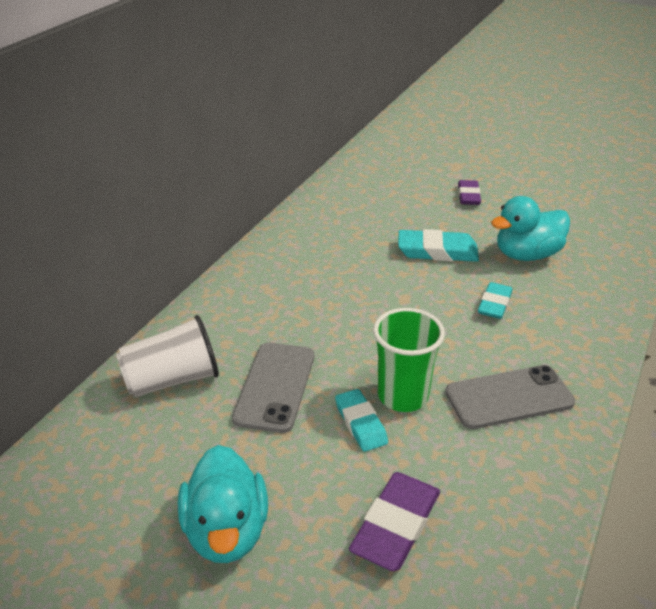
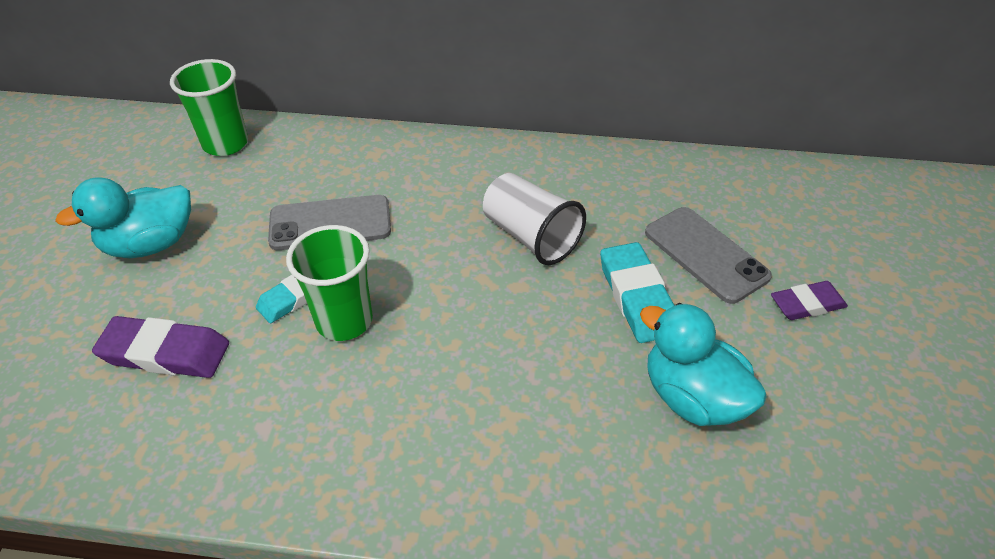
camera: 70 degrees right, 10 degrees up
white cup [116,315,219,397] -> white cup moved to [483,173,586,265]
grey phone [445,365,575,429] -> grey phone moved to [645,207,772,304]
turquoise eraser [478,282,512,319] -> none
none -> green cup [170,59,248,156]

